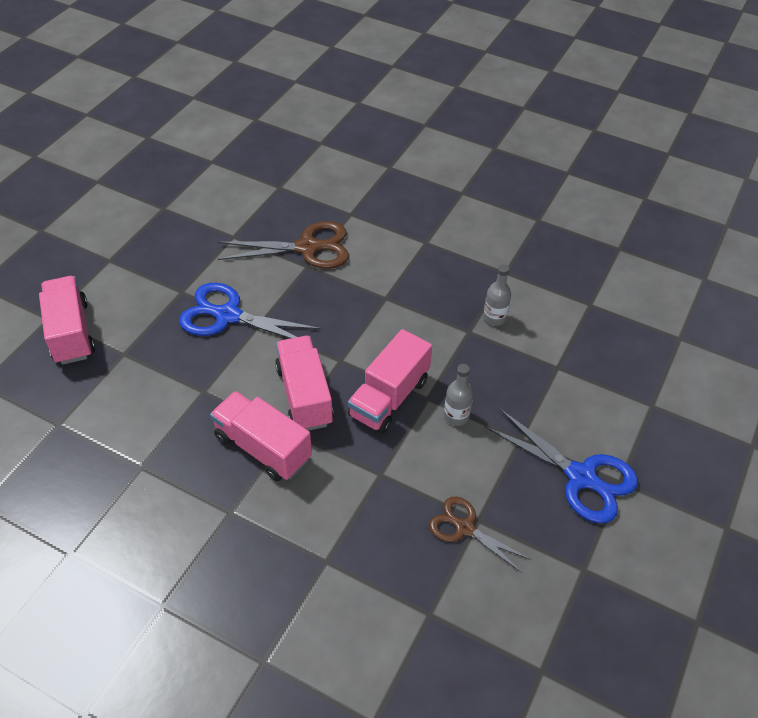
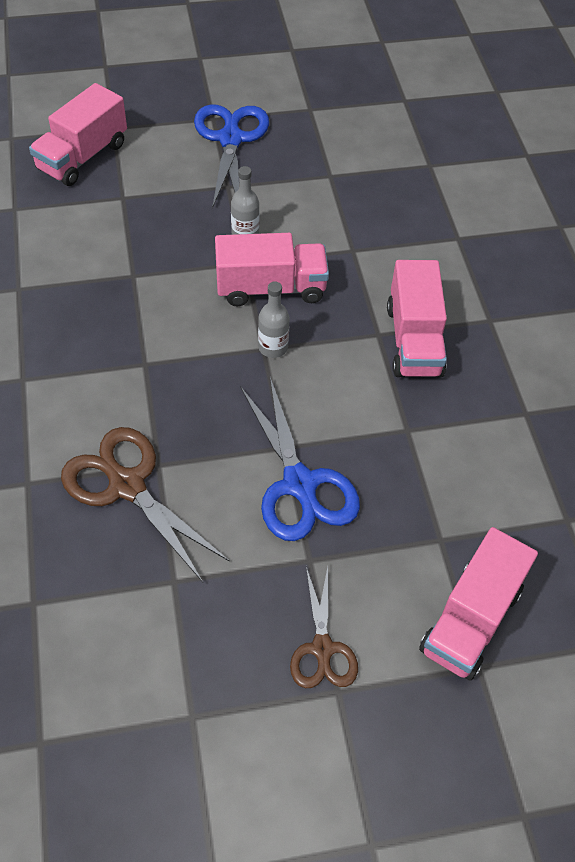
camera: 130 degrees left, 5 degrees up
pink truck [275,336,334,431] -> pink truck moved to [29,83,127,186]
brown scissors [429,497,531,573] -> brown scissors moved to [290,567,358,688]
grey bottle [483,264,511,326] -> grey bottle moved to [258,281,290,358]

